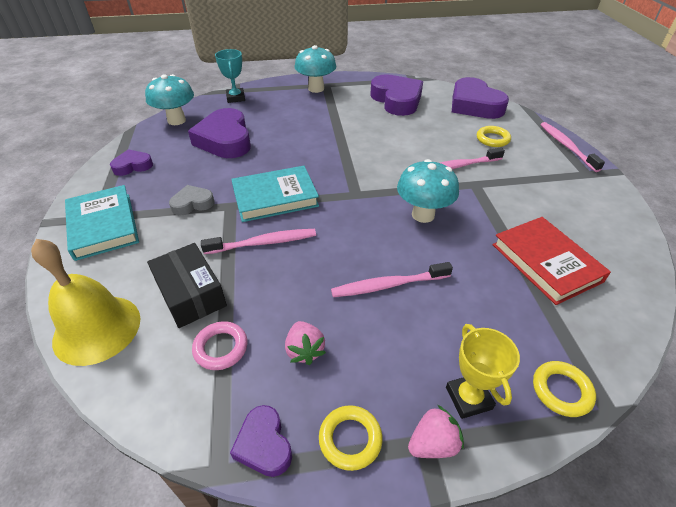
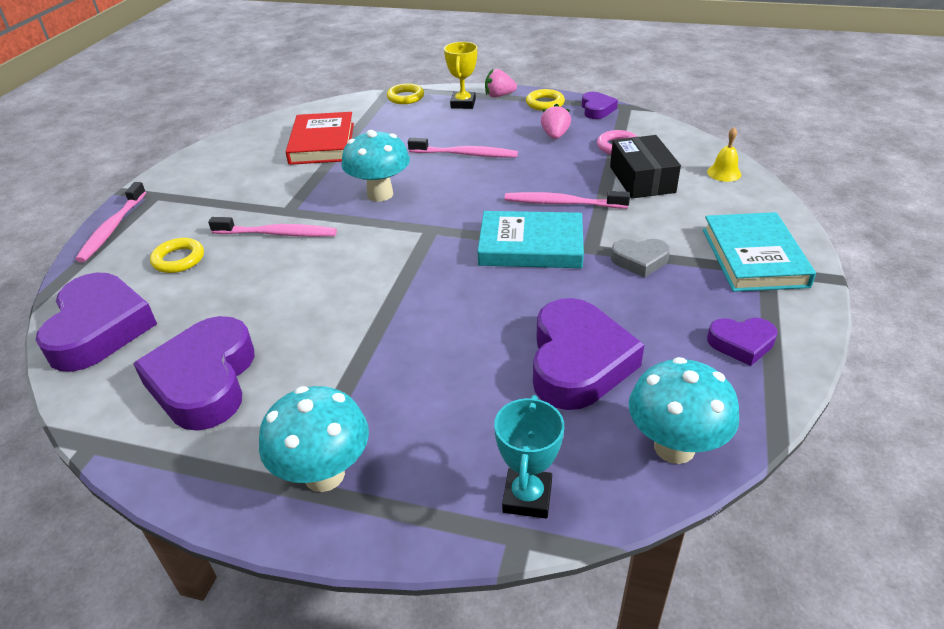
camera: 155 degrees left, 5 degrees down
yellow bell [31,239,140,366] -> yellow bell [707,127,741,182], size x0.45

